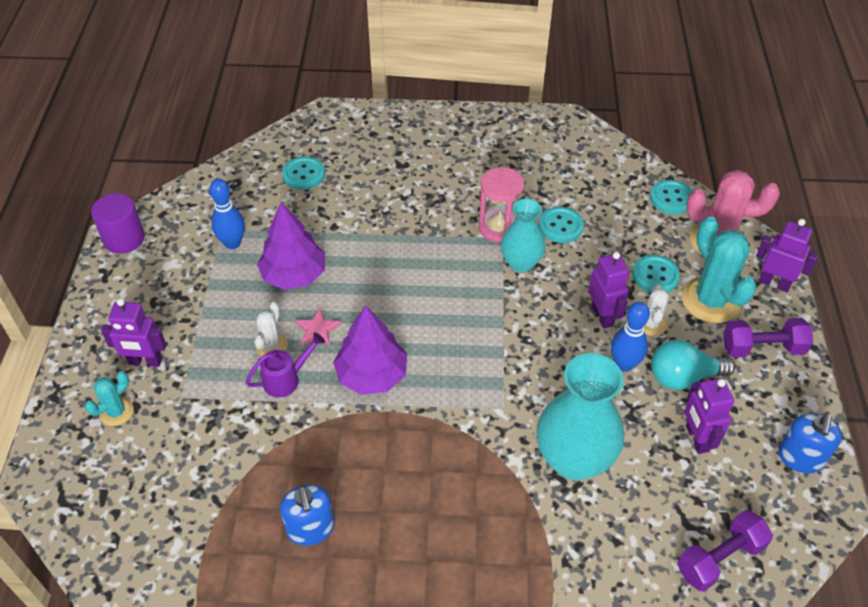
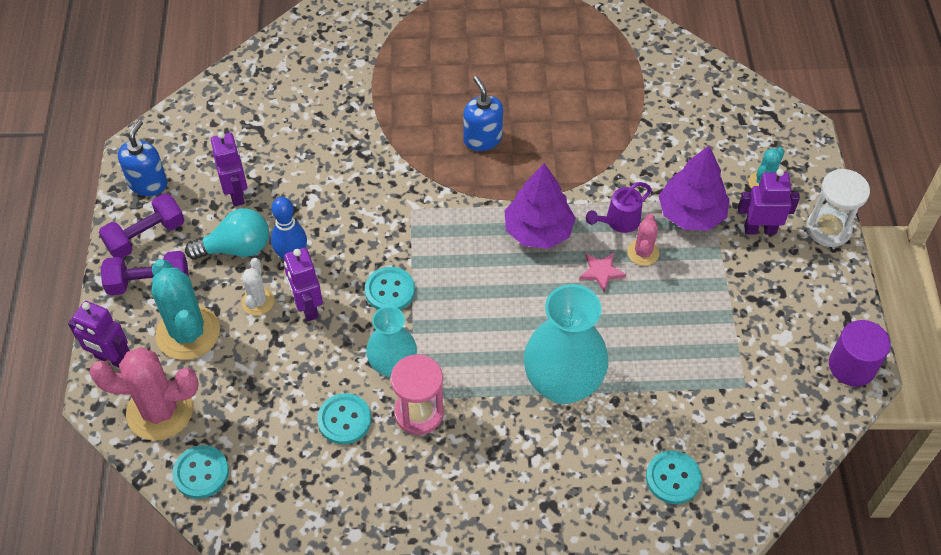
camera: 175 degrees right, 5 degrees up
blue bowling pin [209,179,245,249] -> none
white cactus [254,302,288,356] -> pink cactus [627,214,659,266]
purple tree [257,202,325,290] -> purple tree moved to [658,146,730,230]
blue soap dispenser [280,484,335,546] -> blue soap dispenser moved to [464,76,503,151]
turquoise vase [537,353,624,480] -> turquoise vase moved to [524,284,608,404]
turquoise button [632,255,680,293] -> turquoise button moved to [365,267,415,310]
purple dumbbell [677,510,773,591] -> purple dumbbell moved to [99,193,185,258]
none -> white hourglass [806,169,870,247]

